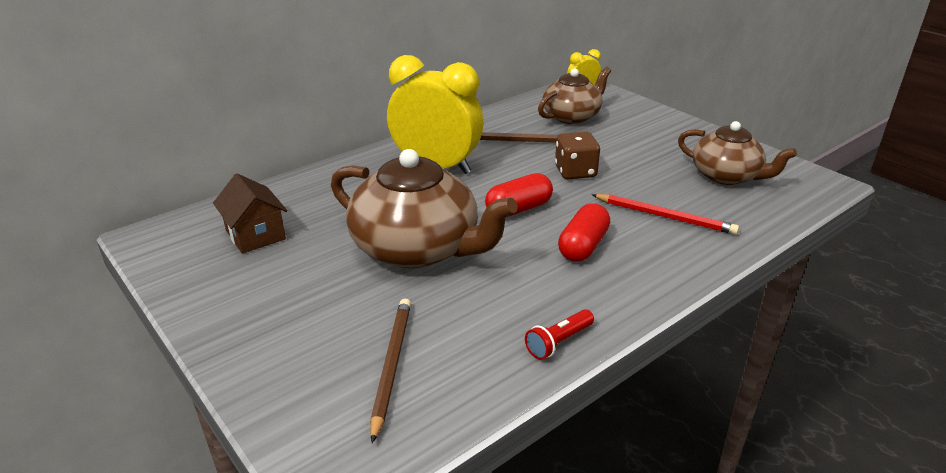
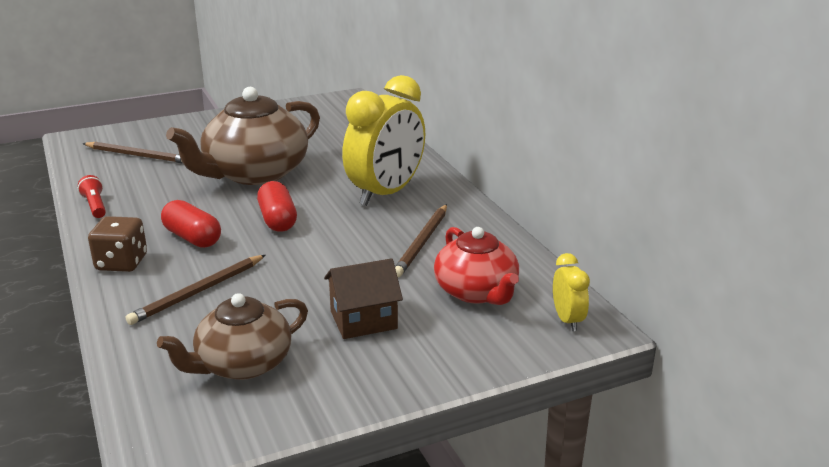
camera: 105 degrees right, 5 degrees down
brown house [213,174,287,253] -> brown house moved to [324,258,403,339]
brown teapot [538,67,611,124] -> red teapot [434,227,519,305]
brown dice [555,132,600,179] -> brown dice moved to [88,216,147,272]
red pencil [592,194,739,235] -> brown pencil [126,255,266,325]

